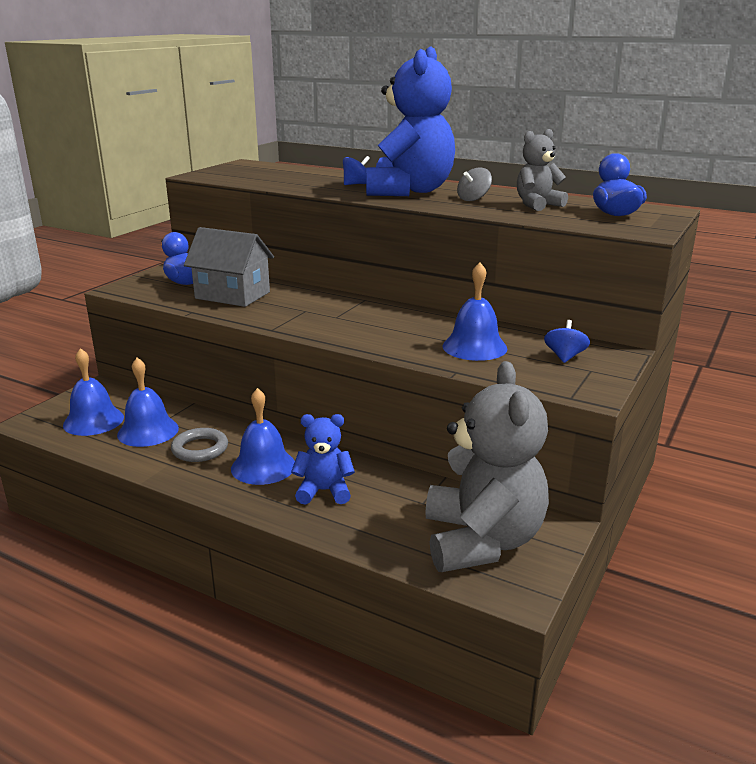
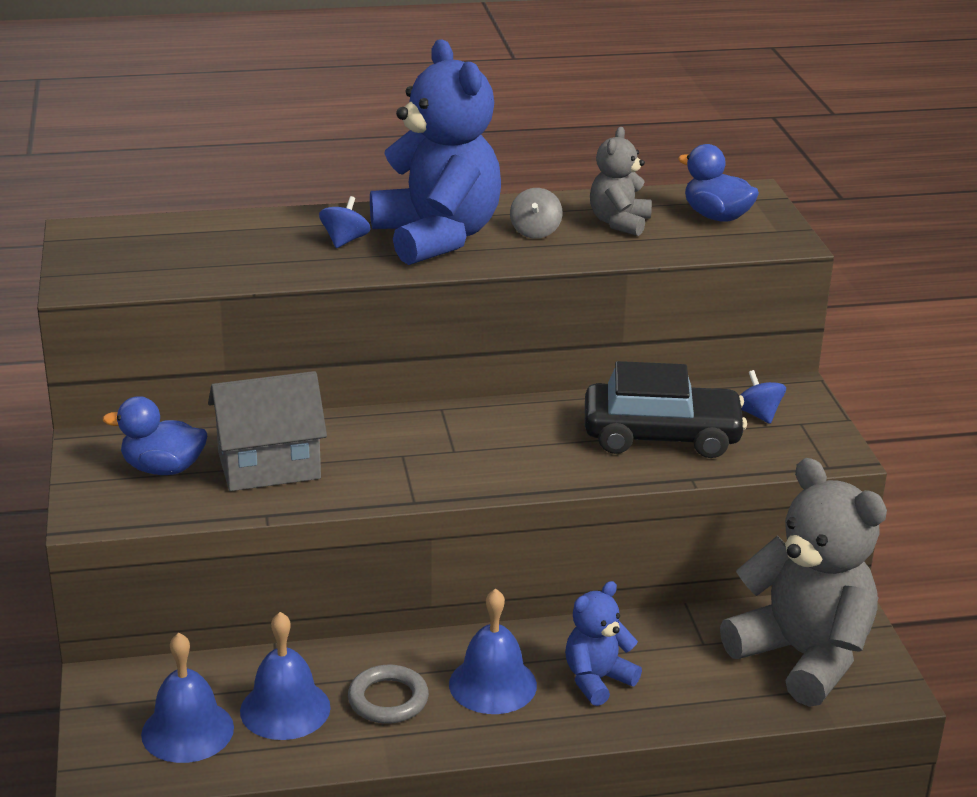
camera: 40 degrees left, 5 degrees up
blue bell [442,262,507,361] -> black car [585,361,747,458]

